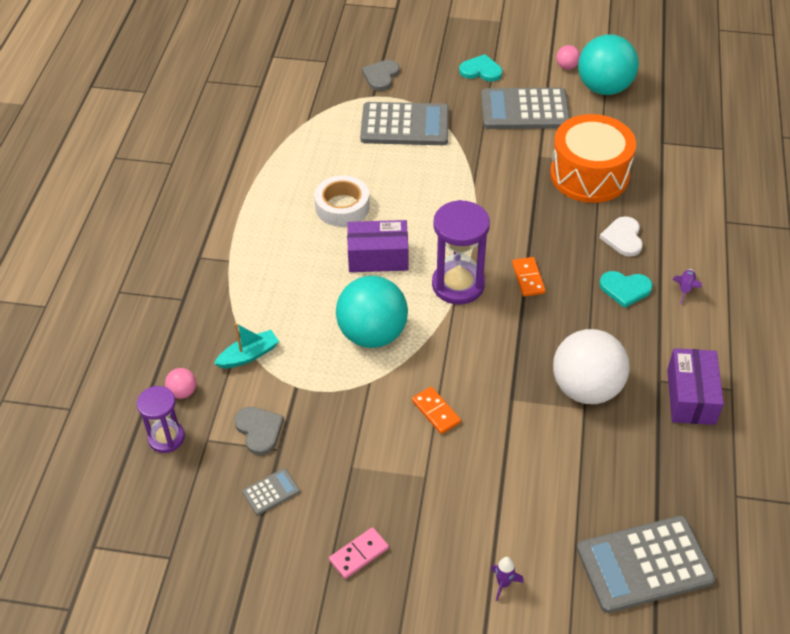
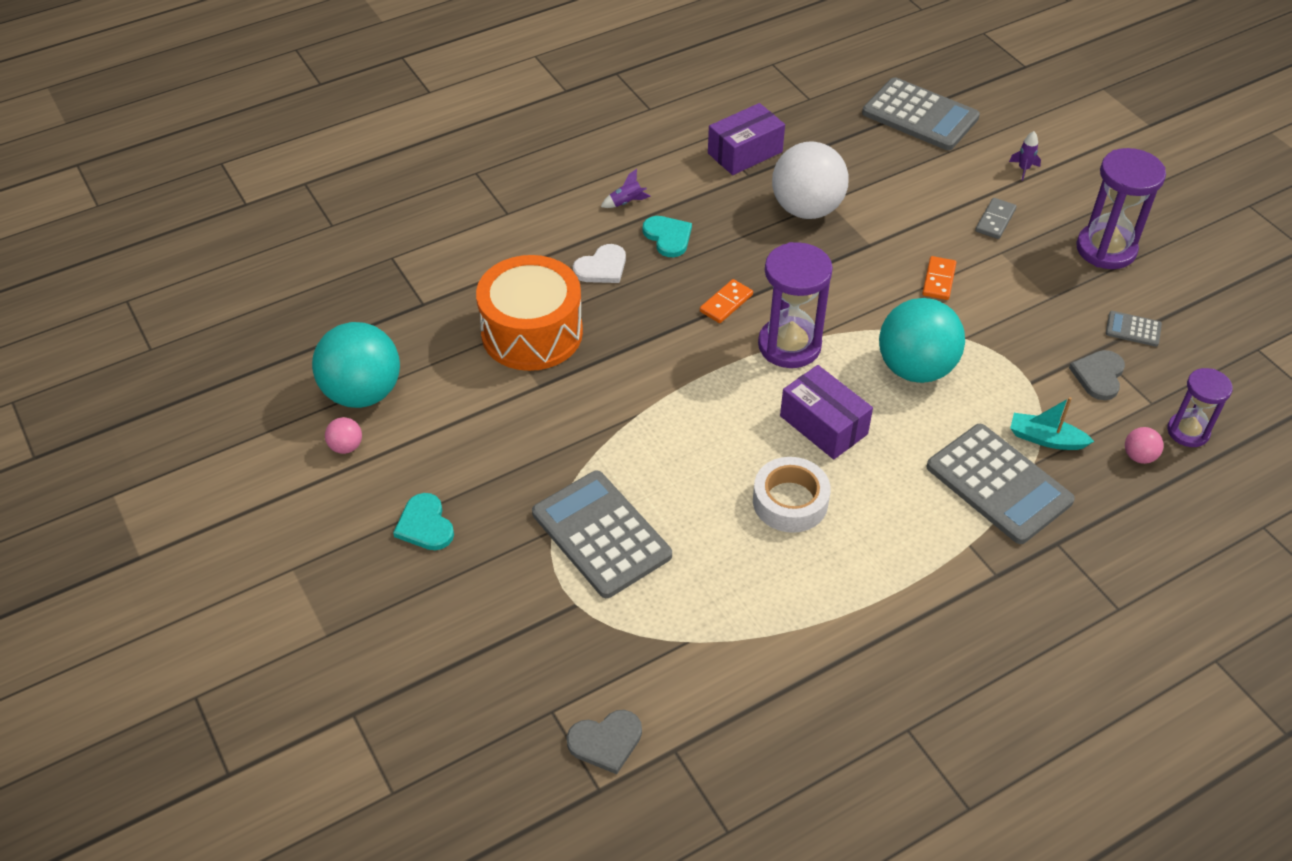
camera: 130 degrees left, 0 degrees up
pink domino [329,527,389,579] -> purple hourglass [1076,148,1166,269]
grey heart [362,60,399,91] -> grey heart moved to [567,710,642,774]
grey calculator [481,88,570,129] -> grey calculator moved to [926,424,1075,544]
none -> grey domino [975,198,1017,239]

